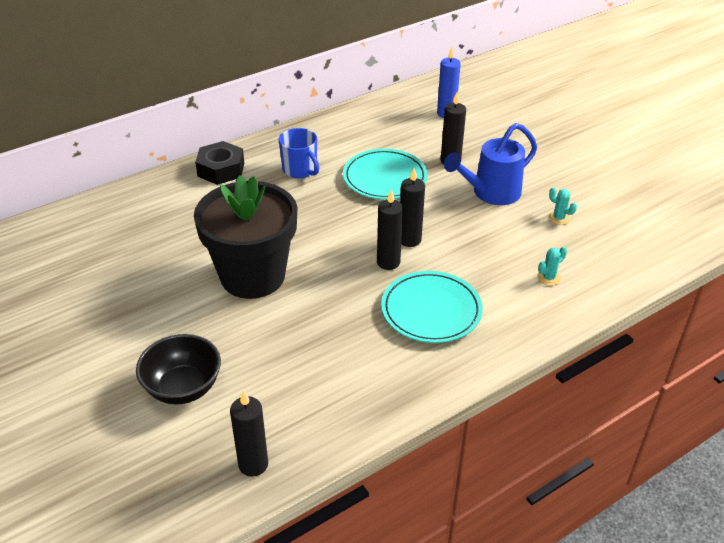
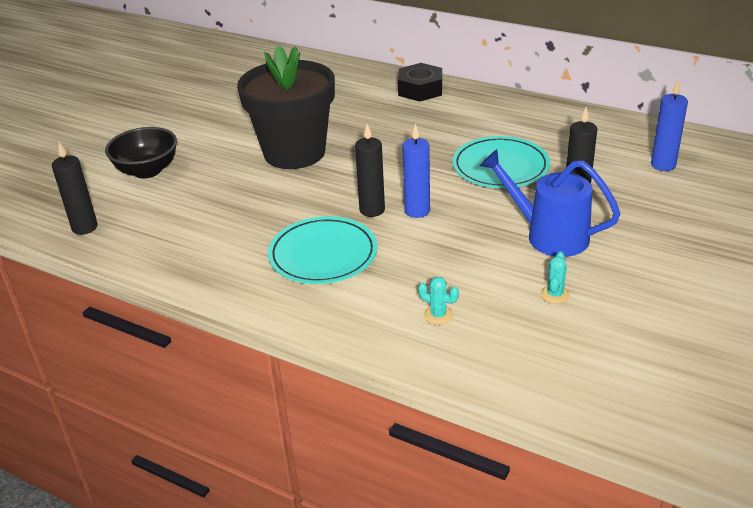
camera: 65 degrees right, 5 degrees down
blue mug [279,128,319,178] -> none
black candle [400,168,425,247] -> blue candle [402,123,430,218]

